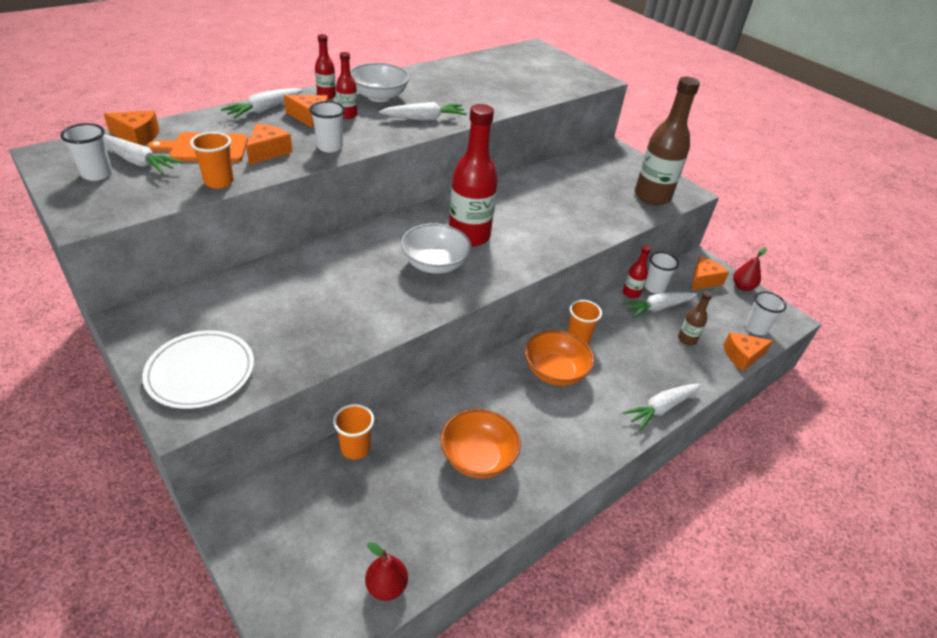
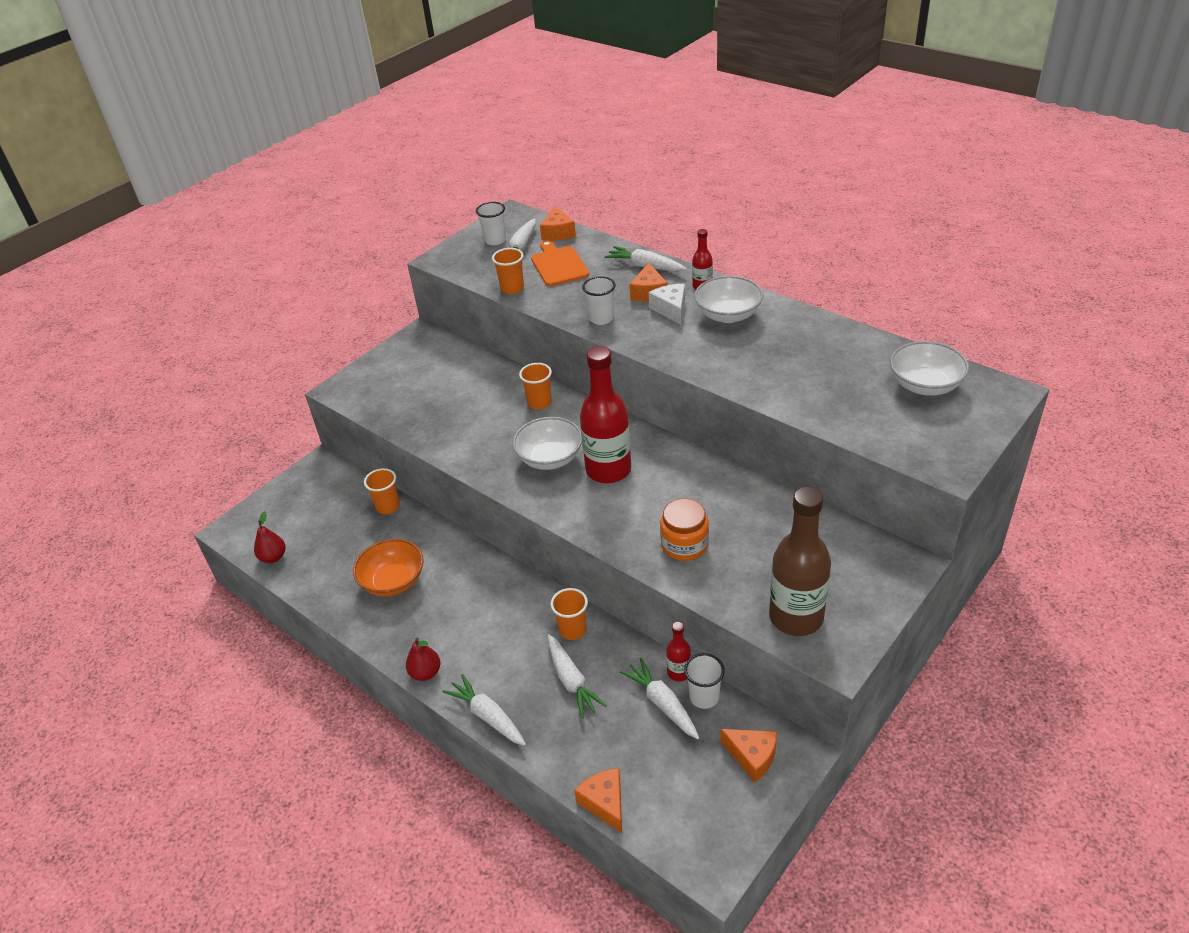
camera: 85 degrees right, 0 degrees up
white plate [142,330,254,409] -> none
orange cheese [246,124,293,165] -> none
red bottle [336,52,357,119] -> white cheese [649,284,685,325]
white carrot [379,102,467,121] -> white carrot moved to [548,635,607,719]
orange bowl [525,330,594,386] -> none
brown bottle [678,291,713,345] -> none
red pear [733,248,767,291] -> red pear moved to [406,638,440,681]
white cup [745,291,787,335] -> none
none -> orange cup [519,363,552,410]
none -> orange jar [660,499,709,561]
none -> white bowl [890,341,969,396]

